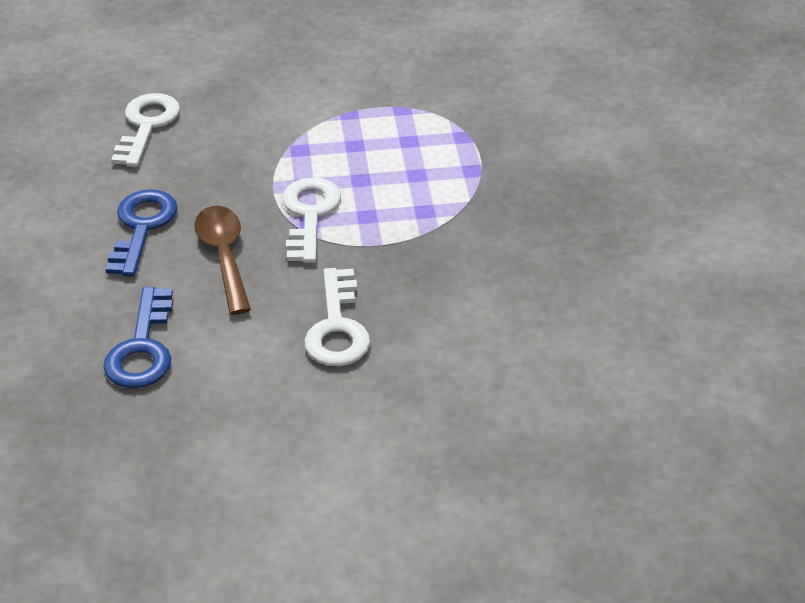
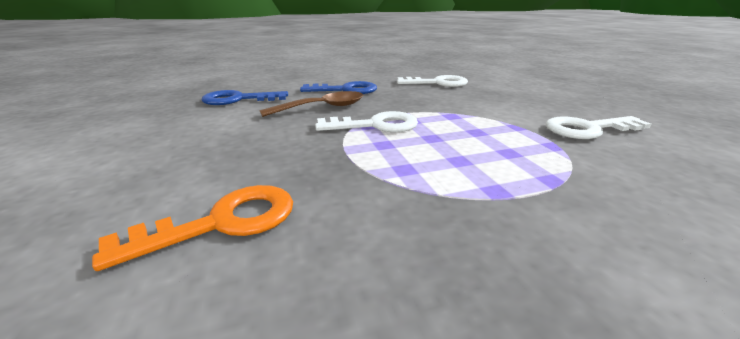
camera: 80 degrees right, 15 degrees down
white key [304,268,370,366] -> white key moved to [546,116,651,139]
none -> orange key [92,185,293,271]

